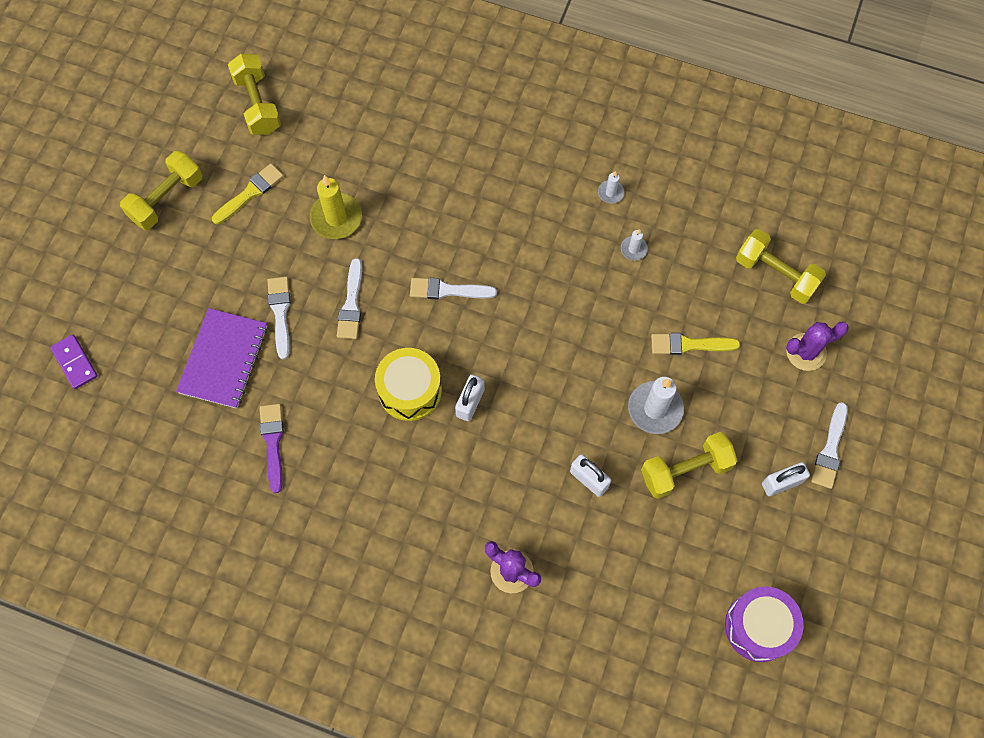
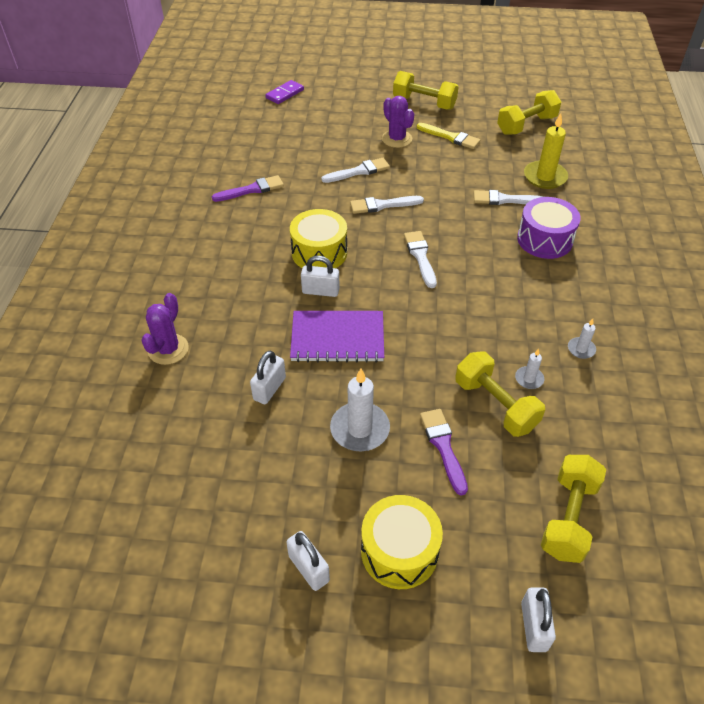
camera: 75 degrees right, 20 degrees down
purple notebook [176,308,268,409] -> purple notebook moved to [290,311,384,363]
yellow candle [310,175,362,239] -> yellow candle moved to [524,113,568,189]
yellow dumbbell [641,432,737,499] -> yellow dumbbell moved to [455,352,545,437]
yellow brush [651,333,740,355] -> purple brush [420,409,468,496]
purple drum [725,586,804,662] -> purple drum moved to [517,197,581,259]
purple cactus [786,322,849,371] -> purple cactus moved to [382,96,414,148]
white brush [811,402,848,489] -> white brush moved to [474,190,544,205]
none -> yellow drum [361,495,443,589]
none -> white padlock [521,587,556,652]

